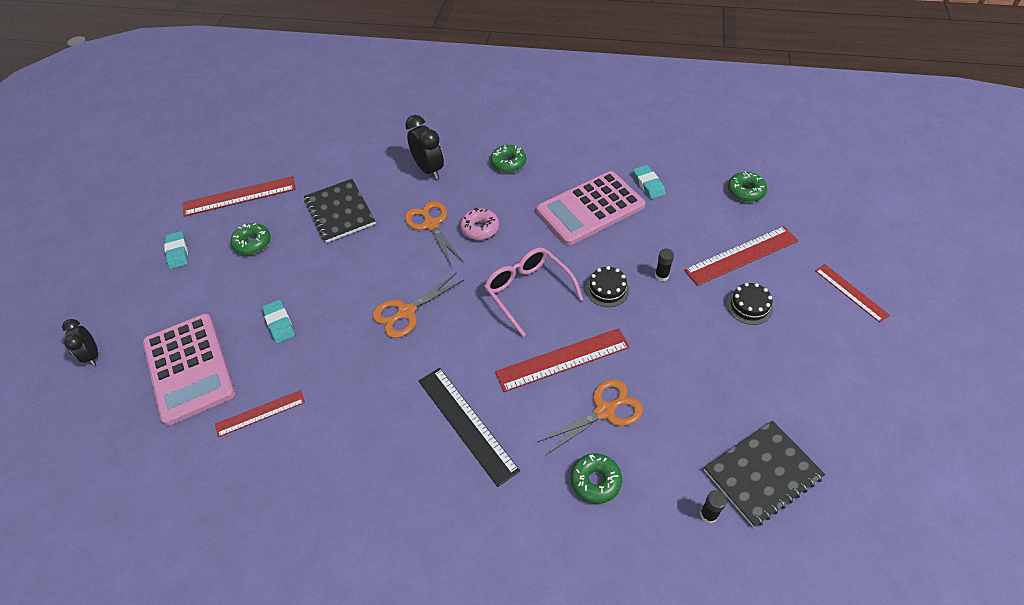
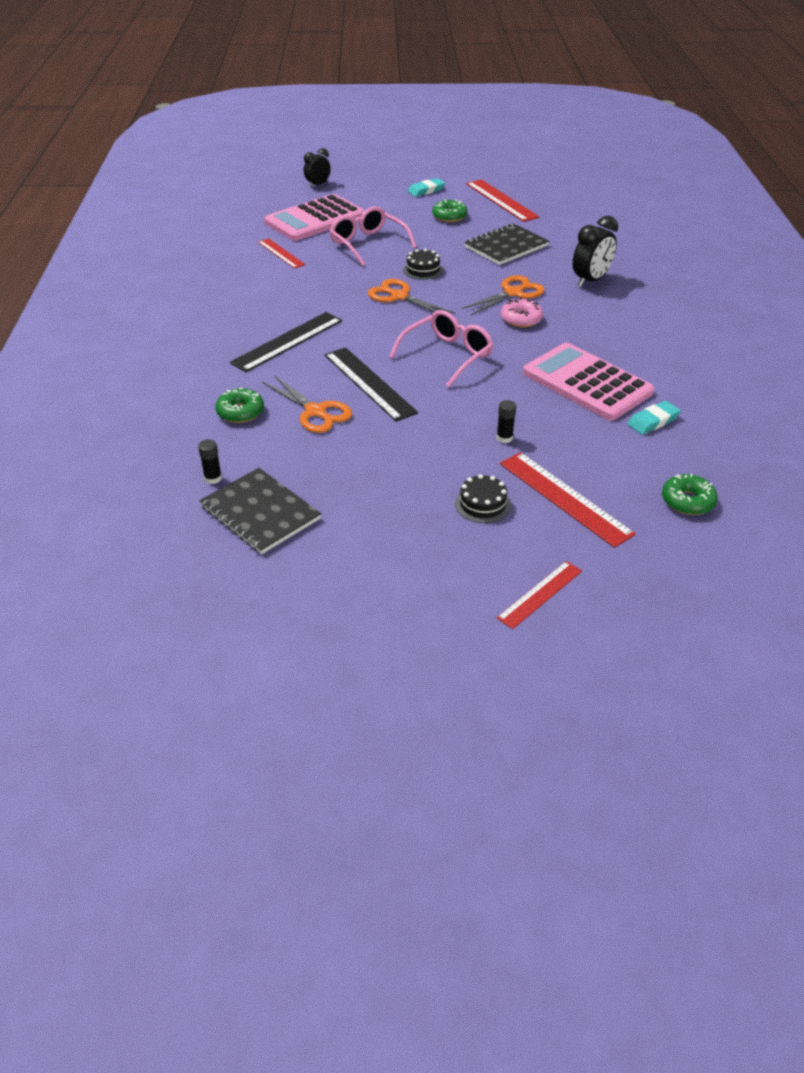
camera: 75 degrees right, 10 degrees down
turquoise eraser [262,300,295,343] -> pink glasses [329,206,416,266]
green donut [490,145,526,173] -> none
red ruler [495,328,630,392] -> black ruler [325,347,418,422]
black cake [586,266,629,307] -> black cake moved to [403,249,443,280]

